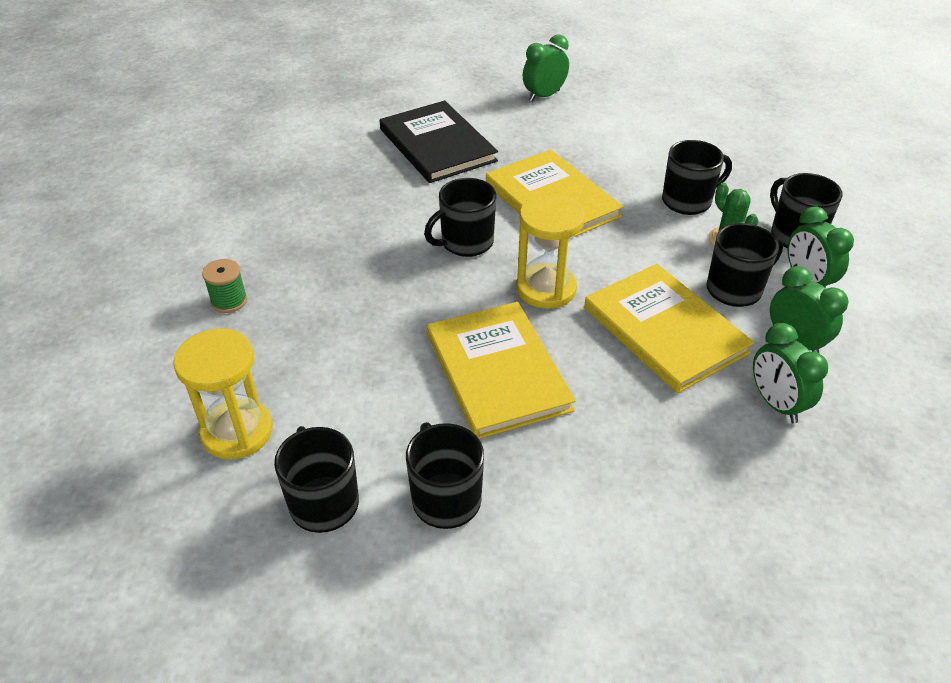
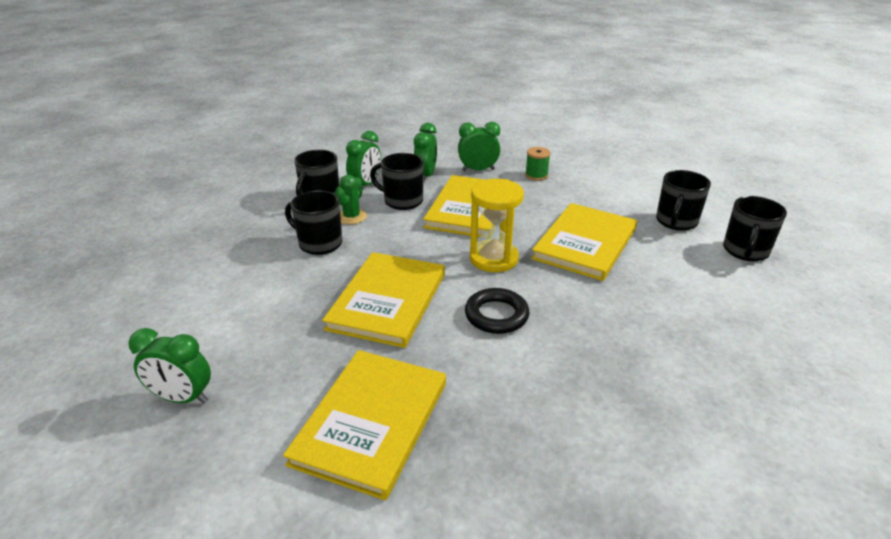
camera: 130 degrees left, 10 degrees down
yellow hourglass [173,328,273,460] -> none
green spool [202,259,247,313] -> green spool moved to [525,147,551,181]
black book [380,101,498,183] -> yellow book [283,350,446,500]
black mug [424,178,496,257] -> black ring [465,288,529,334]
green clock [753,323,828,423] -> green clock turned 120 degrees counterclockwise [458,122,500,171]

